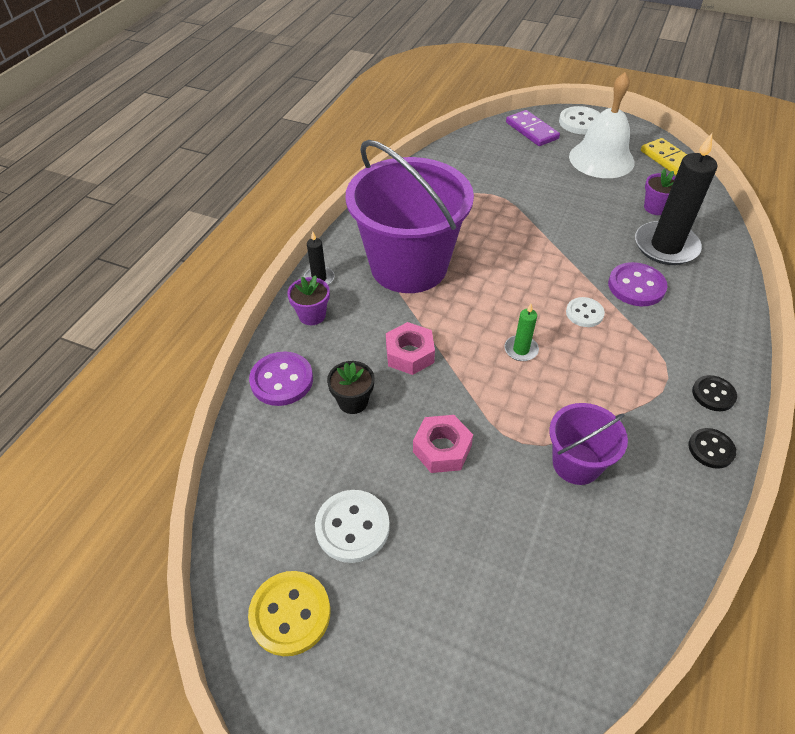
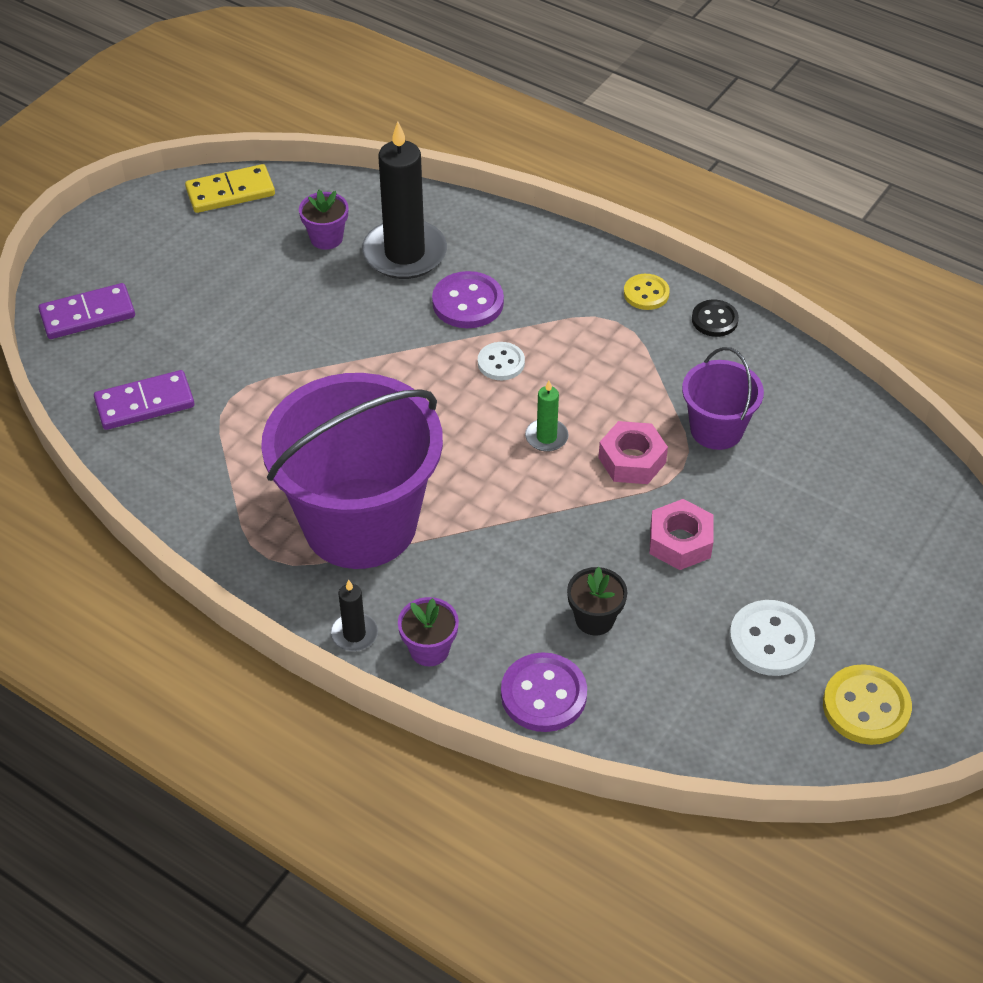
camera: 80 degrees left, 0 degrees up
pink nut [386,322,435,375] -> pink nut moved to [598,421,668,484]
white button [559,106,600,134] -> none
white bell [569,72,635,178] -> none
black button [692,375,737,411] -> yellow button [624,274,670,310]
none -> purple domino [94,370,194,430]

